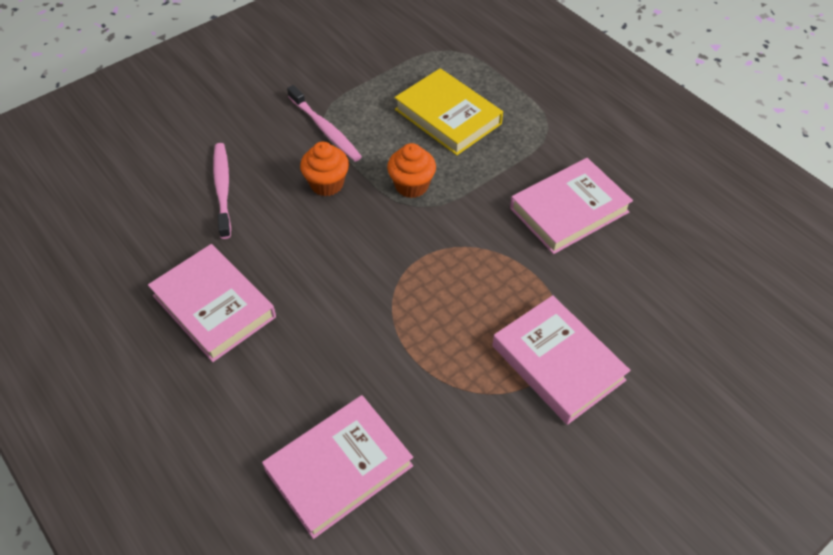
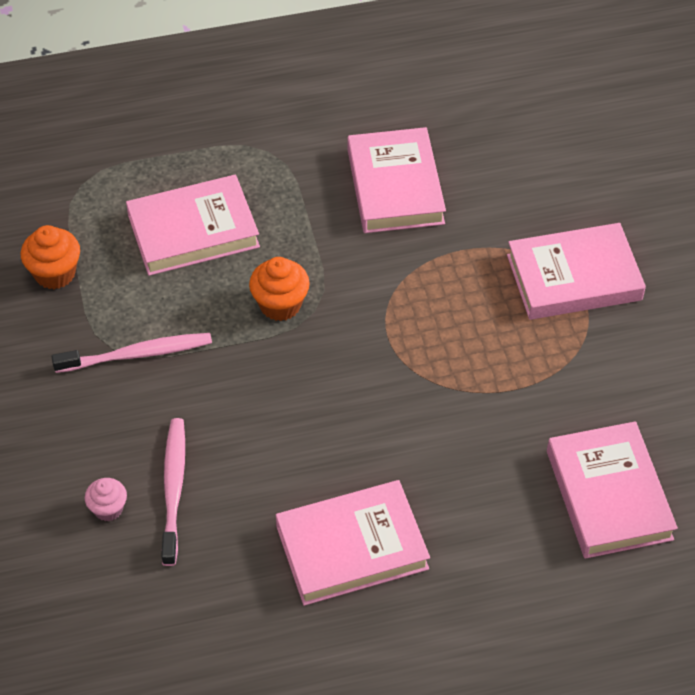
camera: 65 degrees left, 0 degrees up
pink toothbrush [213,143,231,239] -> pink toothbrush turned 75 degrees clockwise [161,418,185,566]
orange cupcake [300,142,349,196] -> orange cupcake moved to [21,225,80,289]
yellow book [395,68,503,155] -> pink book [126,175,260,276]
none -> pink cupcake [85,478,127,521]

